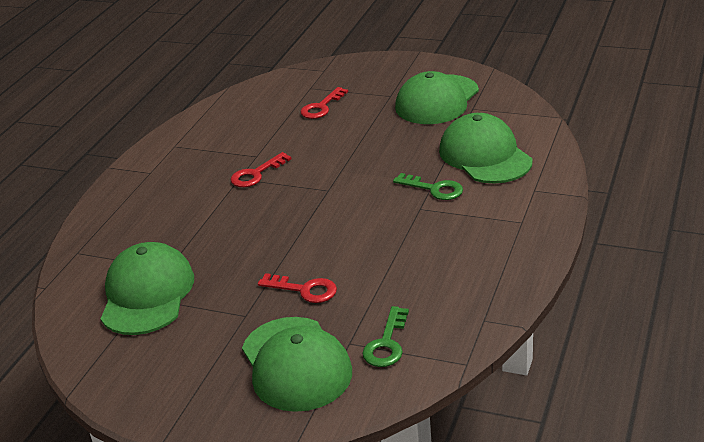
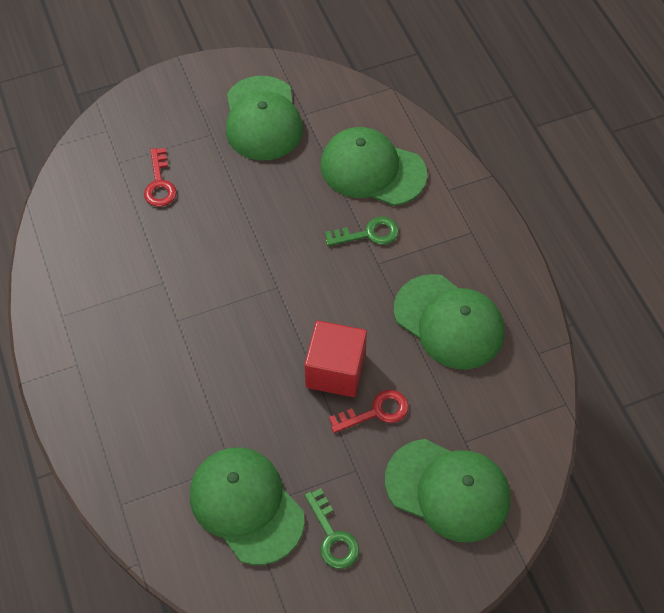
camera: 45 degrees left, 25 degrees up
red key [230,152,292,187] -> none
green key [362,306,409,367] -> green key moved to [305,488,359,569]
none -> red cube [304,321,367,397]
none -> green cap [394,274,504,369]

